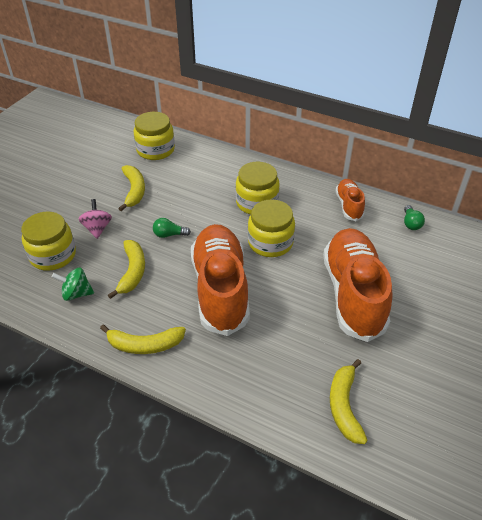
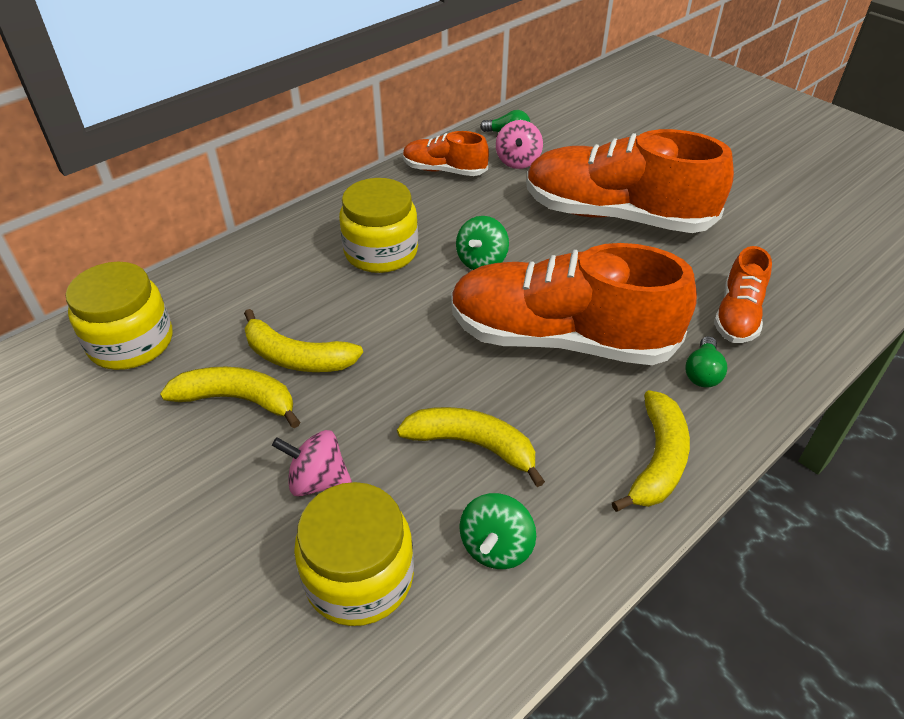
camera: 70 degrees left, 0 degrees up
green light bulb [153,218,191,238] -> green light bulb moved to [685,336,727,388]
yellow jar [248,199,295,257] -> green spinning top [456,216,509,270]
yellow banana [330,359,368,444] -> yellow banana moved to [244,309,363,372]
none -> pink spinning top [496,120,543,169]
none -> orange shoe [714,246,772,343]

